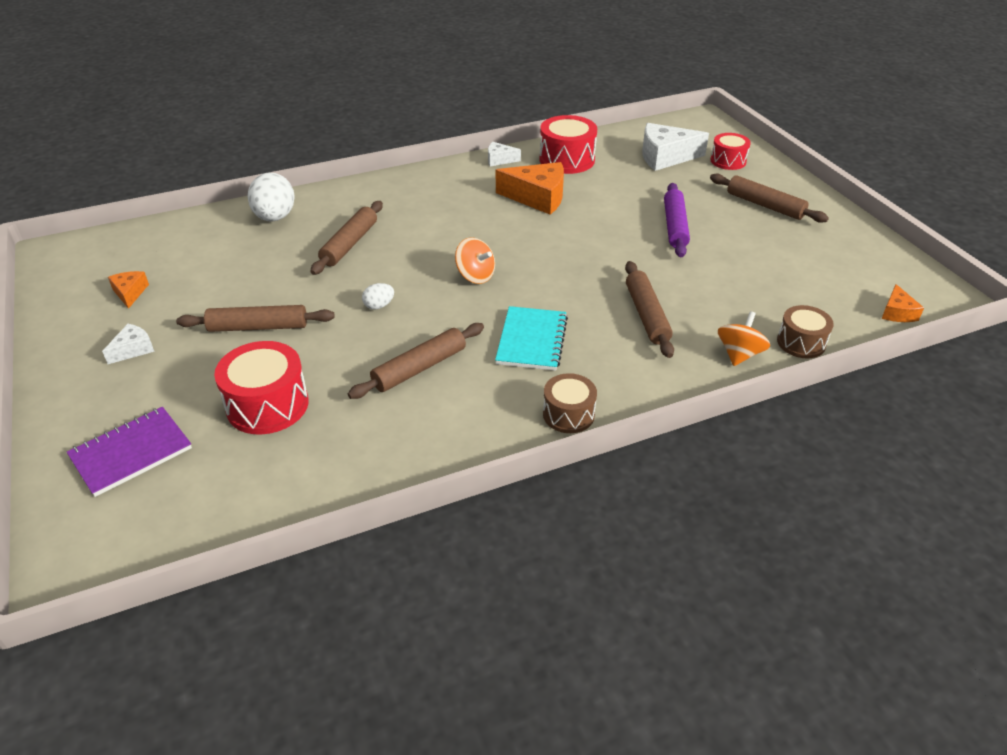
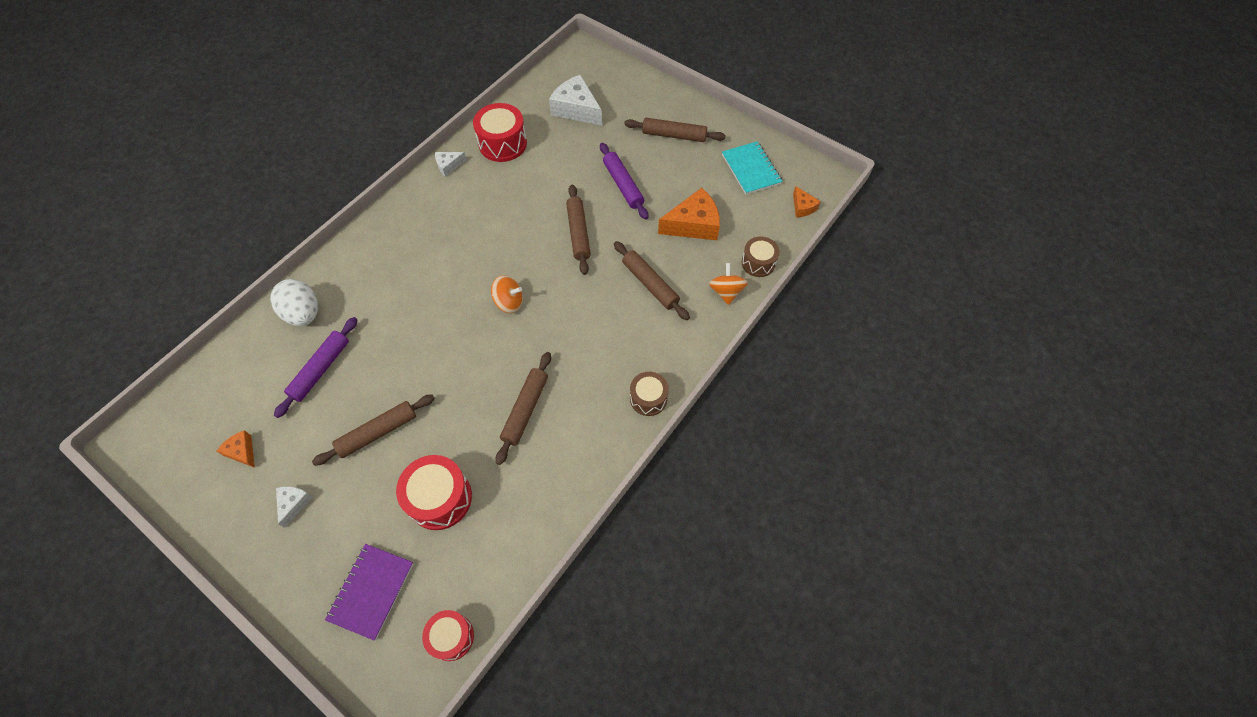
camera: 30 degrees left, 20 degrees up
brown rolling pin [310,201,383,275] -> brown rolling pin moved to [566,185,591,275]
white egg [362,283,394,310] -> none
turquoise notebook [495,306,568,371] -> turquoise notebook moved to [722,141,783,195]
orange cheese [496,162,564,215] -> orange cheese moved to [658,188,720,240]
white cheese [642,123,709,171] -> white cheese turned 75 degrees clockwise [549,74,602,126]
red drum [710,133,751,170] -> red drum moved to [422,610,474,661]
none -> purple rolling pin [274,317,358,418]

